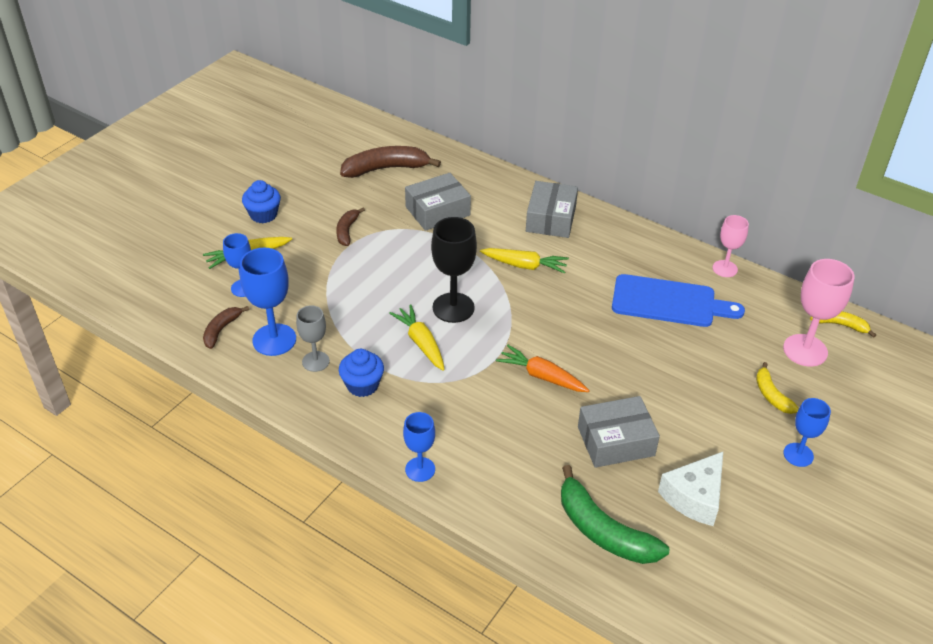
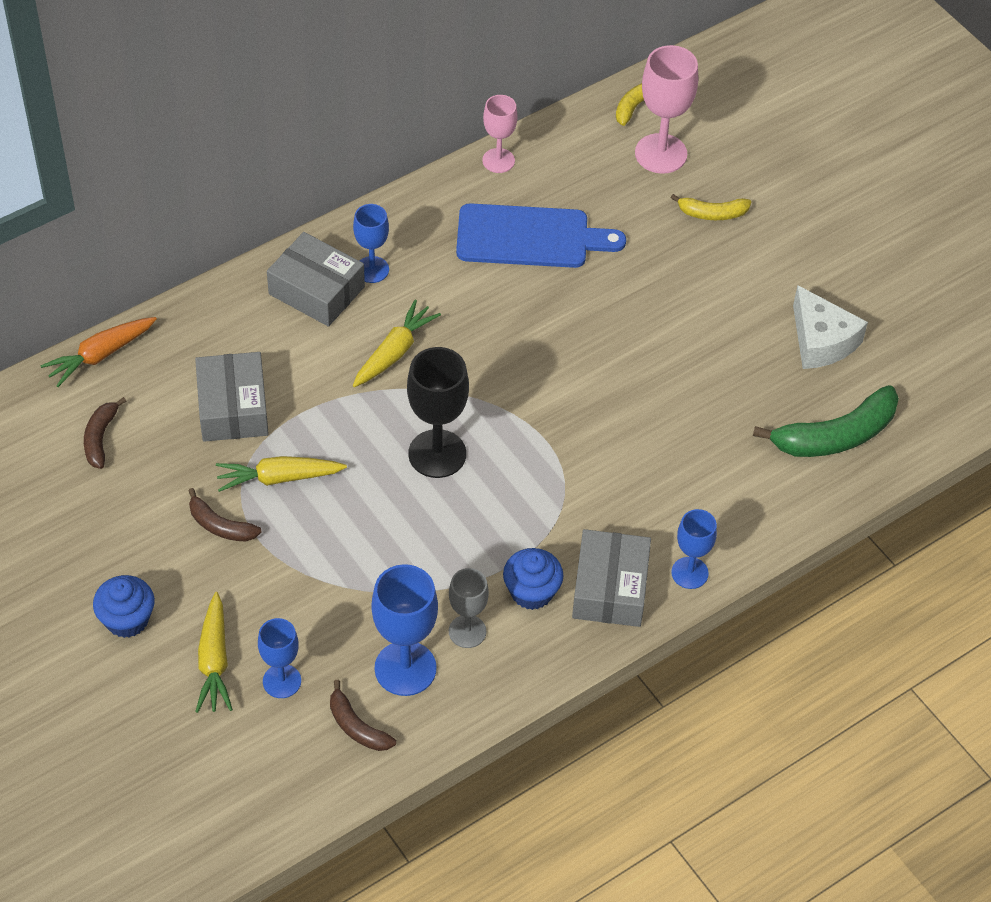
camera: 70 degrees left, 10 degrees up
brown banana [340,146,441,178] -> brown banana [84,397,126,469], size x0.55
yellow carrot [389,304,445,371] -> yellow carrot moved to [216,456,347,492]
orange carrot [496,345,590,392] -> orange carrot moved to [40,317,157,387]
grey box [578,396,660,468] -> grey box moved to [572,529,651,627]
blue cutting board [612,274,745,327] -> blue cutting board turned 60 degrees clockwise [456,203,626,268]
blue goblet [784,398,831,467] -> blue goblet moved to [353,204,389,283]

